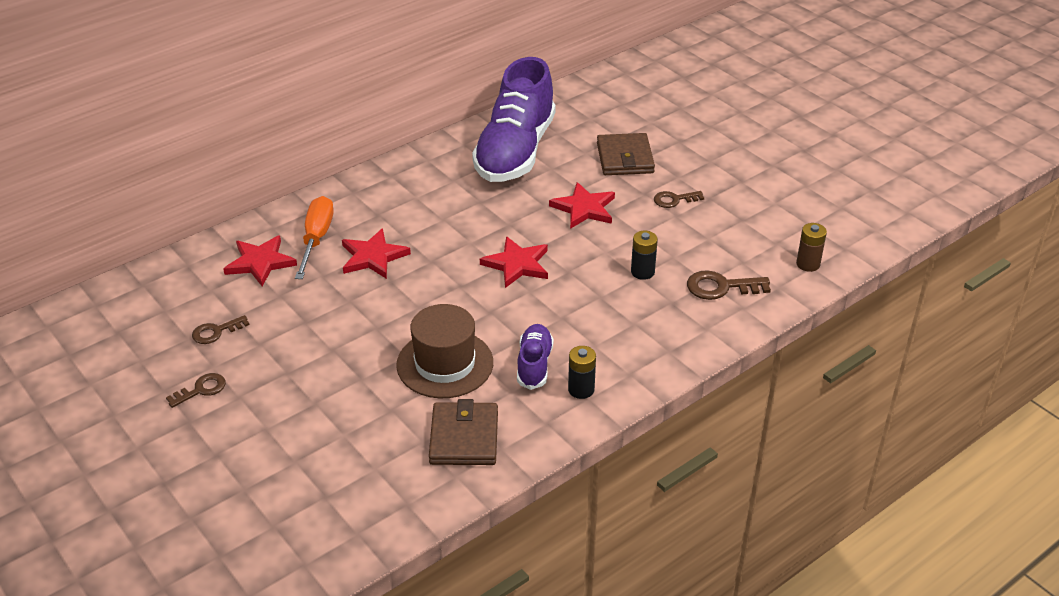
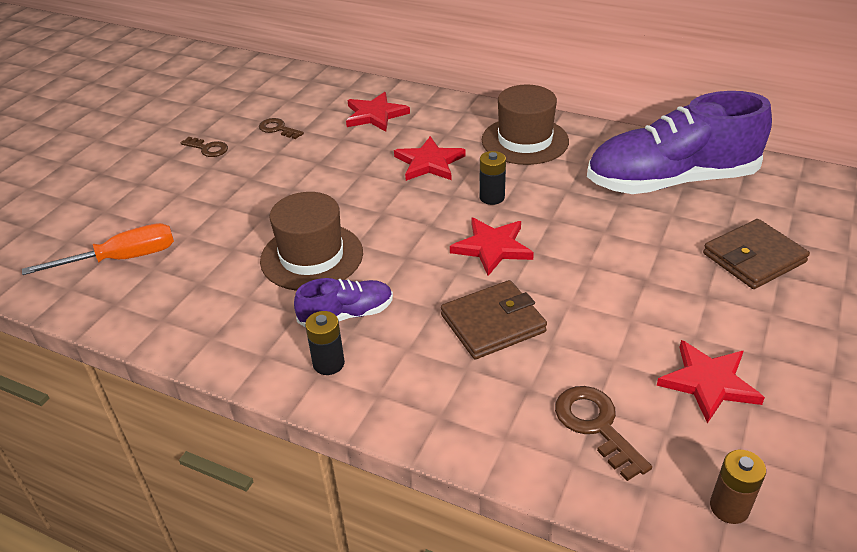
camera: 65 degrees right, 0 degrees up
orange screwdriver [295,196,334,279] -> orange screwdriver moved to [22,223,174,275]
brown wallet [429,399,498,465] -> brown wallet moved to [441,280,547,359]
red star [549,182,615,229] -> red star moved to [657,340,765,424]
black battery [631,231,658,280] -> black battery moved to [479,151,506,205]
brown key [654,191,704,208] -> none
none -> brown hat [482,85,569,165]

